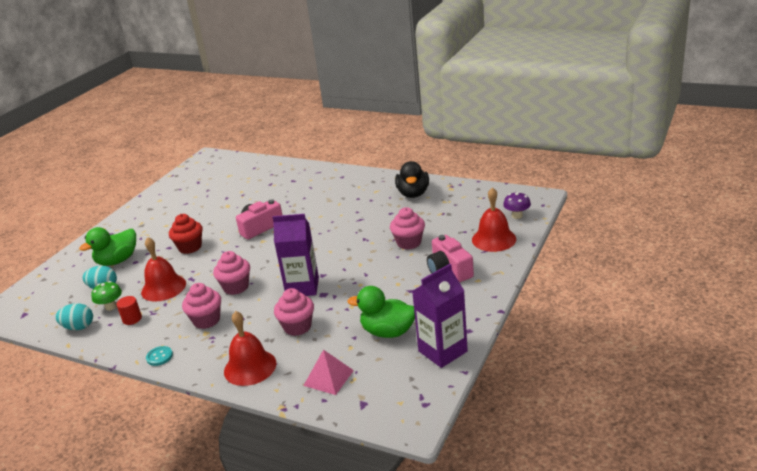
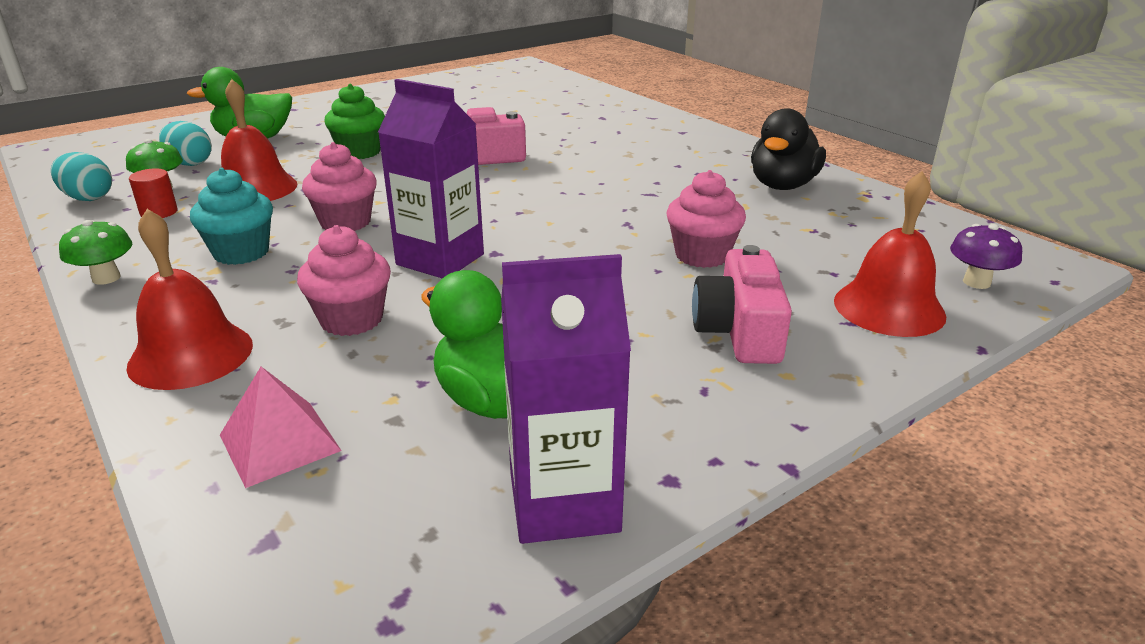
camera: 25 degrees right, 0 degrees up
turquoise button [146,346,173,366] -> green mushroom [59,220,132,285]
red cupcake [169,214,202,254] -> green cupcake [324,84,385,159]
pink cupcake [182,283,221,329] -> turquoise cupcake [190,168,273,265]

